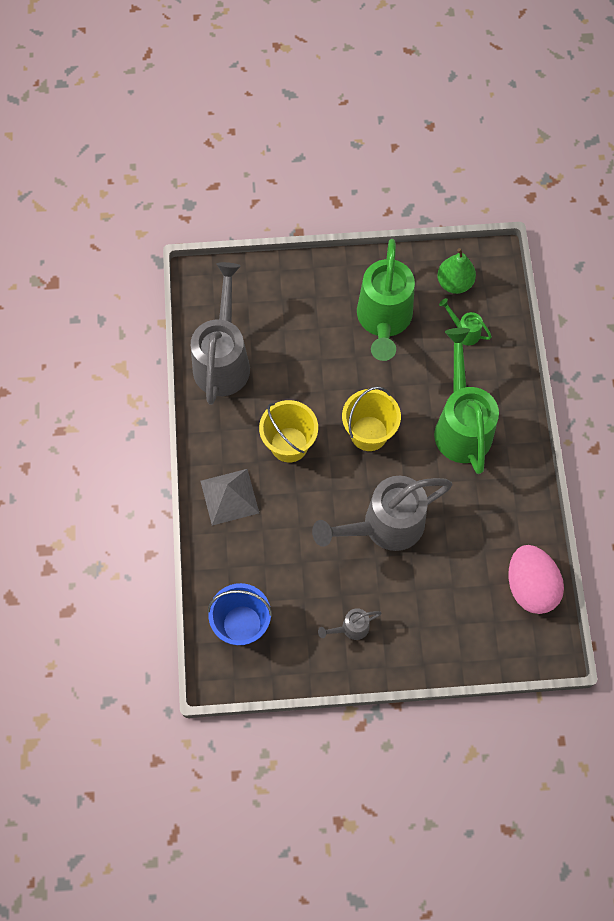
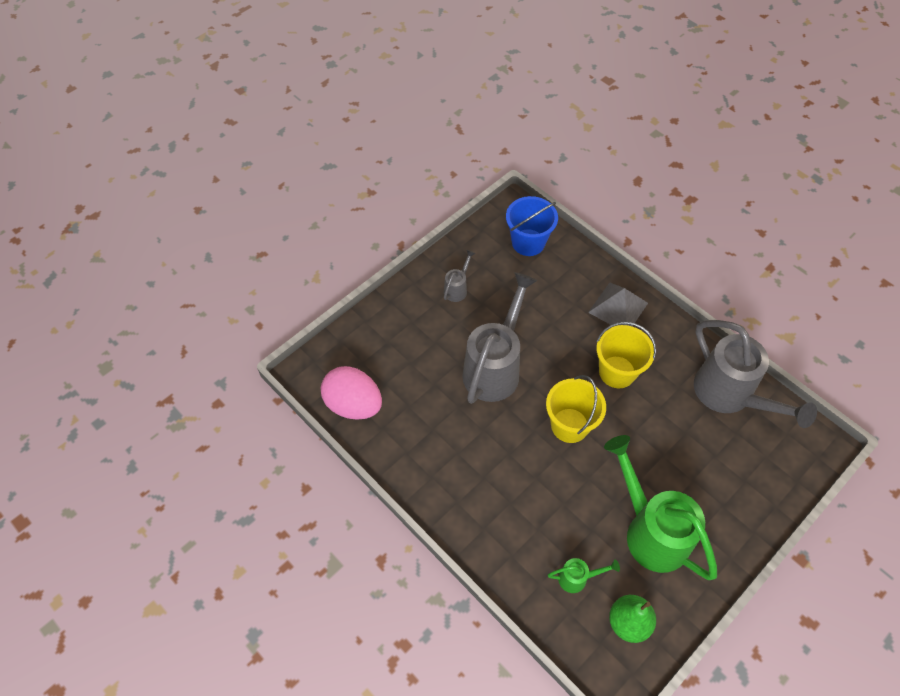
camera: 140 degrees right, 10 degrees down
green watering can [434,328,499,474] -> none

